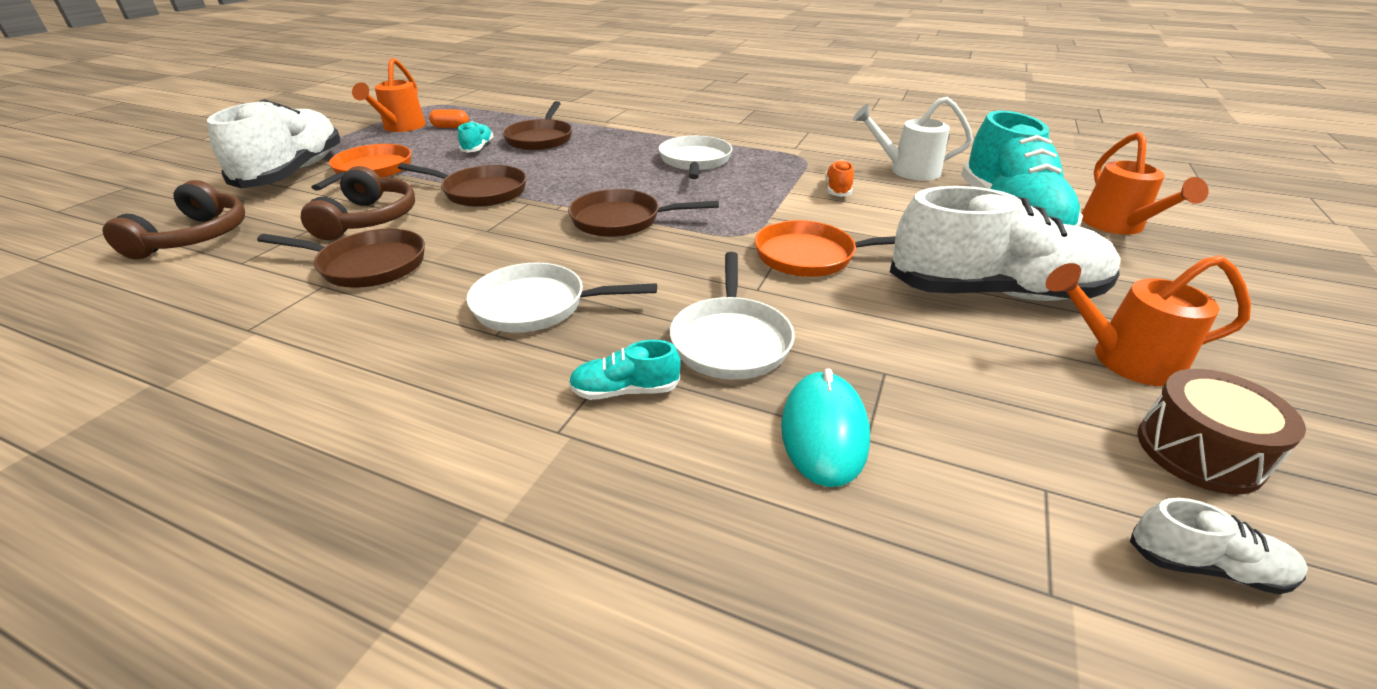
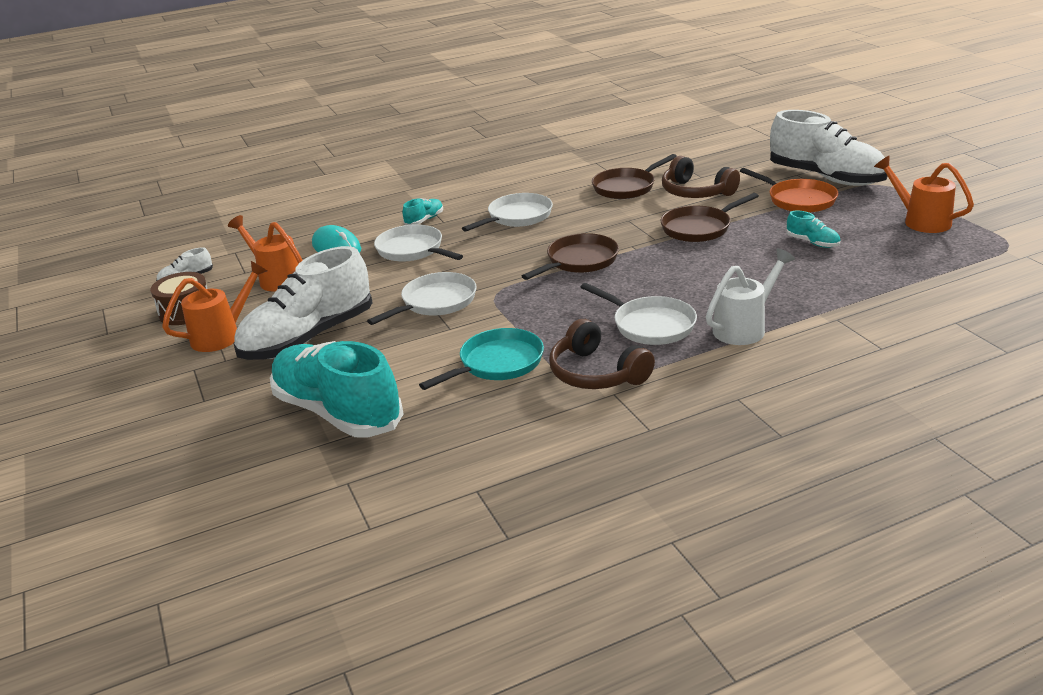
camera: 135 degrees right, 5 degrees down
brown headphones [102,180,245,259] -> brown headphones moved to [549,319,655,389]
orange capsule [429,109,469,128] -> none
brown pan [502,101,572,150] -> none
orange pan [755,220,896,277] -> white pan [367,272,476,325]
orange shoe [825,160,854,197] -> turquoise pan [419,328,544,390]
white watering can [853,97,973,181] -> white watering can moved to [706,248,795,345]
orange watering can [1082,132,1209,235] -> orange watering can moved to [228,215,303,292]

